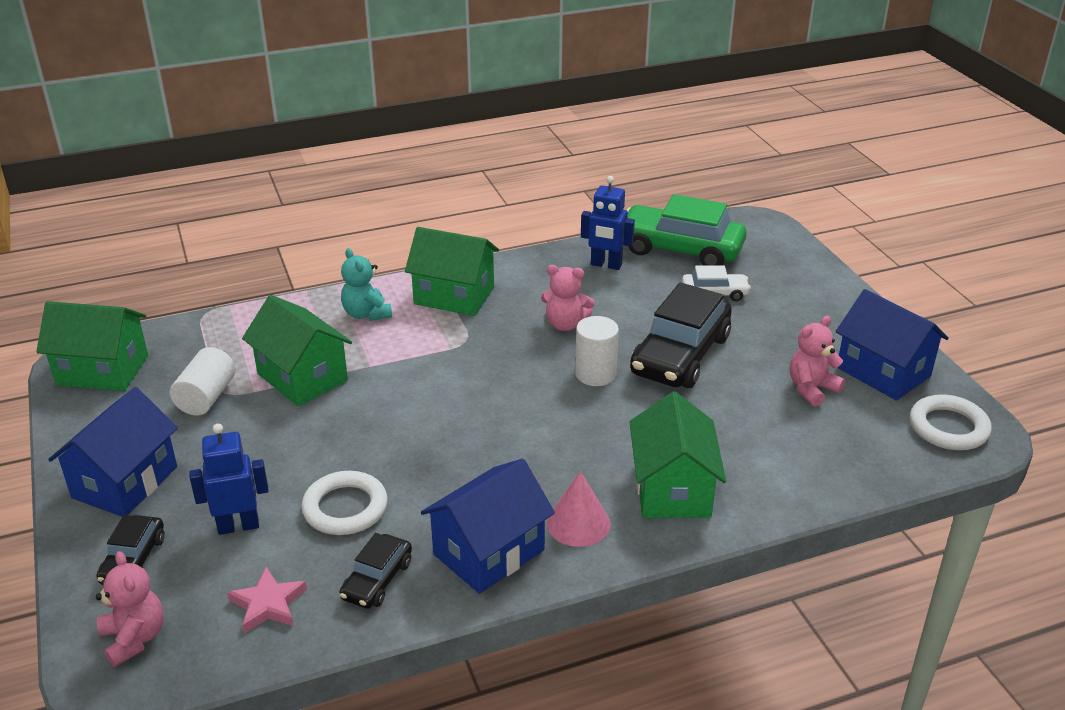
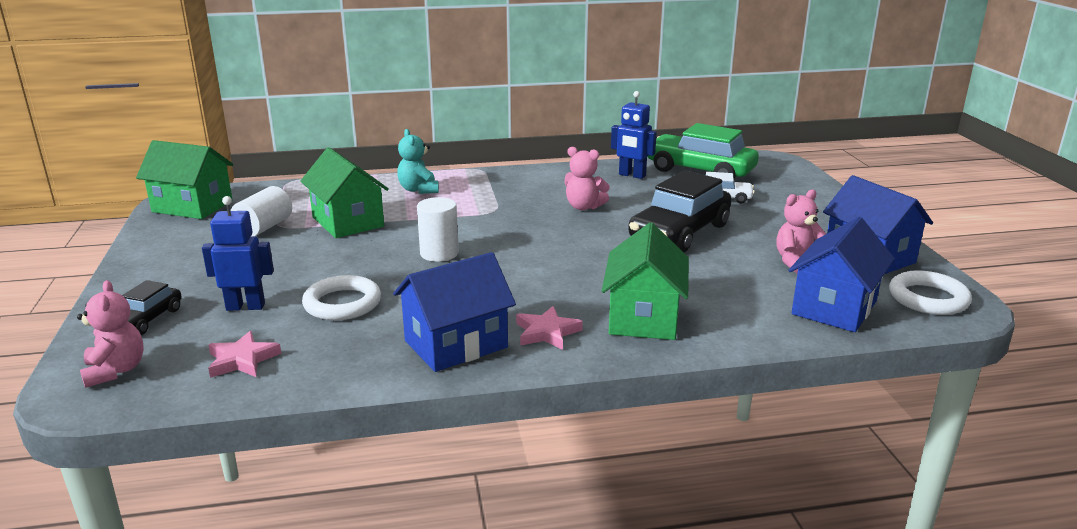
camera: 10 degrees right, 10 degrees down
blue house [48,387,178,517] -> blue house moved to [788,217,895,332]
black car [339,533,412,609] -> none
green house [405,227,499,316] -> none
pink cone [547,471,610,547] -> pink star [516,306,583,350]
white cylinder [575,316,619,386] -> white cylinder moved to [417,197,459,262]

